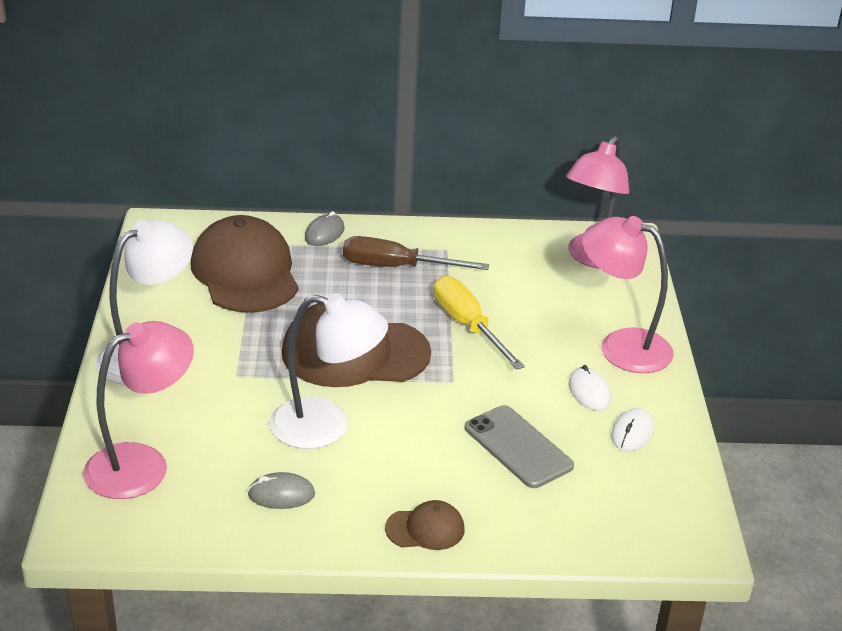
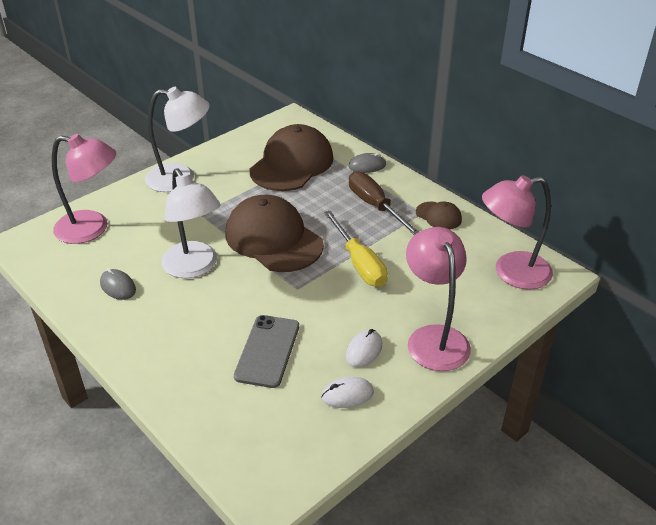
camera: 50 degrees right, 5 degrees up
brown cap [385,500,464,550] -> brown cap moved to [416,202,462,230]
yellow screwdriver [434,276,525,370] -> yellow screwdriver turned 135 degrees clockwise [324,211,388,287]

